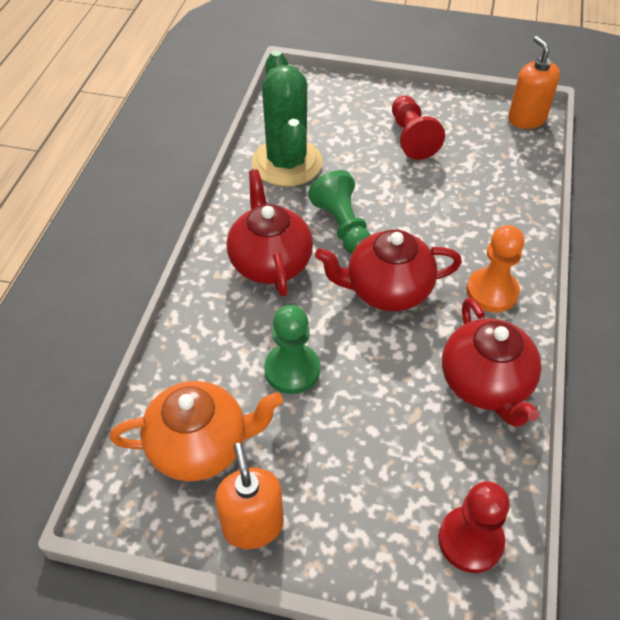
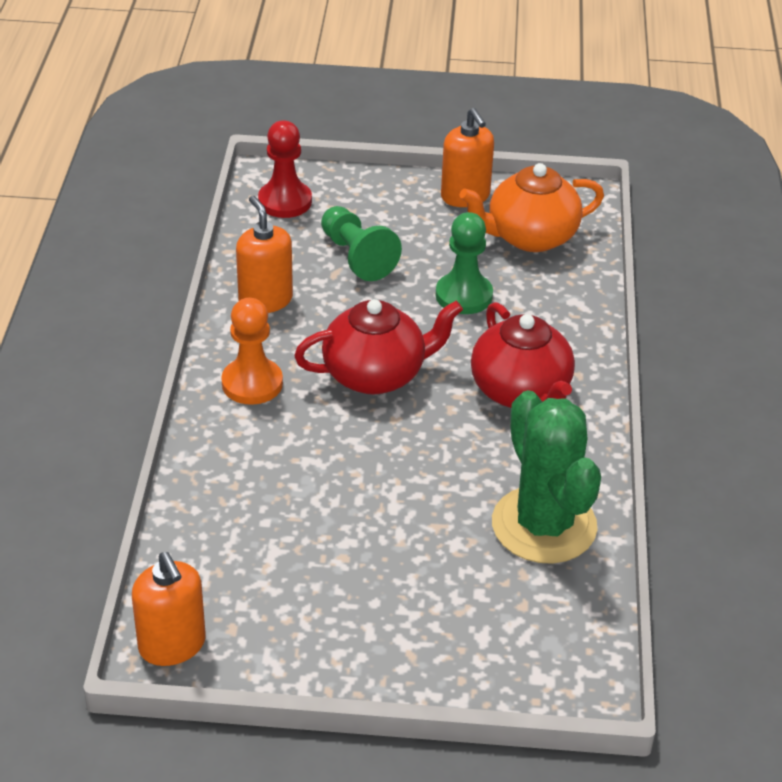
camera: 170 degrees right, 10 degrees down
green pawn [308,170,371,254] -> green pawn moved to [321,206,402,281]
red pawn [392,95,445,160] -> none
red teapot [442,298,542,427] -> orange soap dispenser [236,196,293,313]

